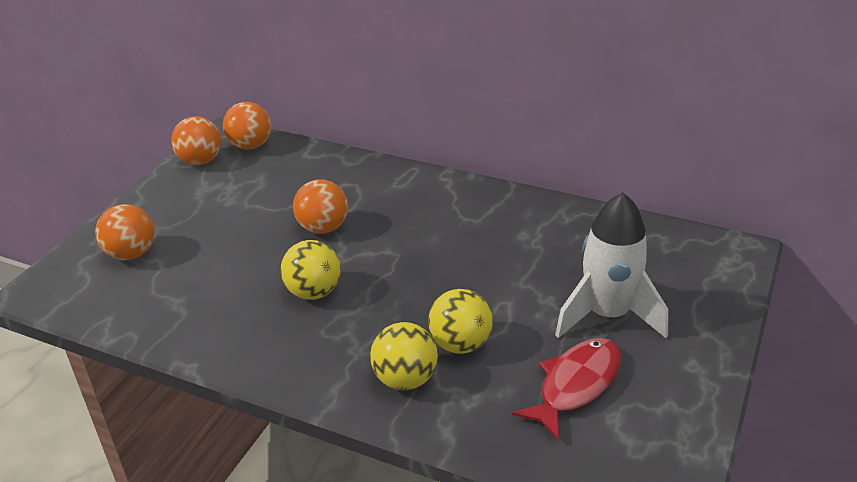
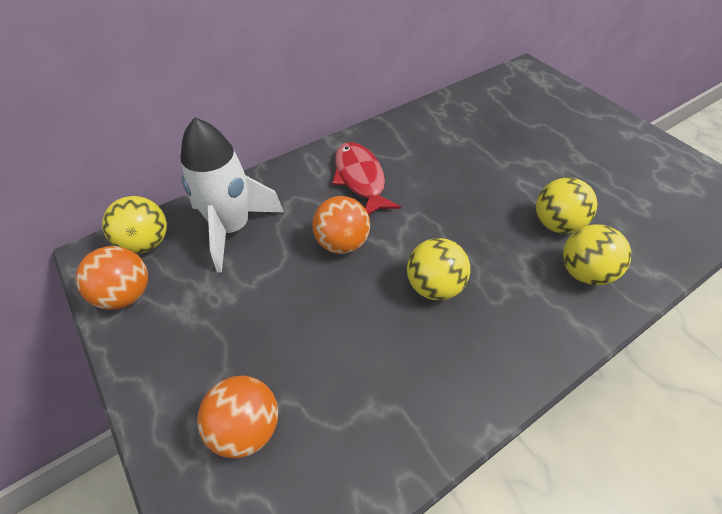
camera: 60 degrees left, 15 degrees up
orange ball [223,102,271,149] -> yellow ball [102,196,167,254]
red fish [512,338,621,441] -> red fish moved to [332,142,401,215]
white rocket [555,192,668,338] -> white rocket moved to [180,117,284,273]

